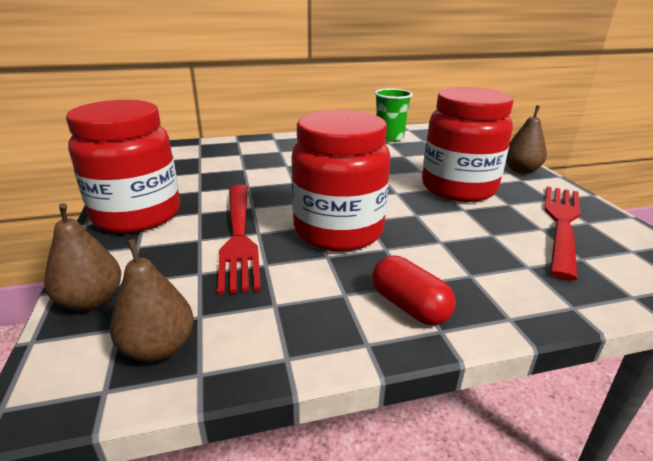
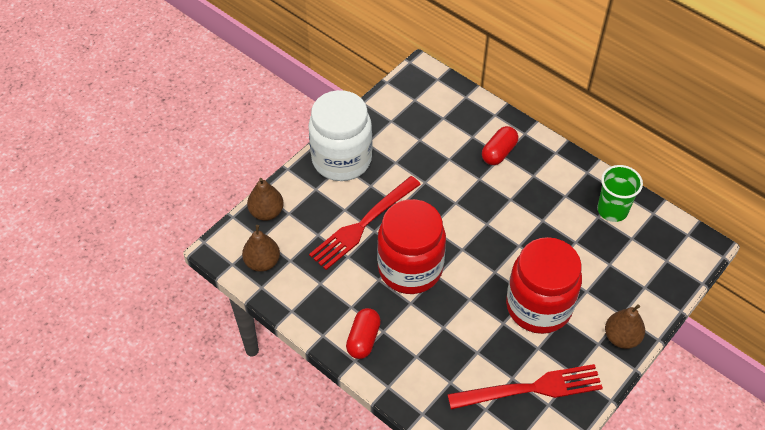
camera: 55 degrees right, 25 degrees up
red jar [66,100,180,233] -> white jar [308,90,372,181]
none -> red capsule [482,126,518,165]

